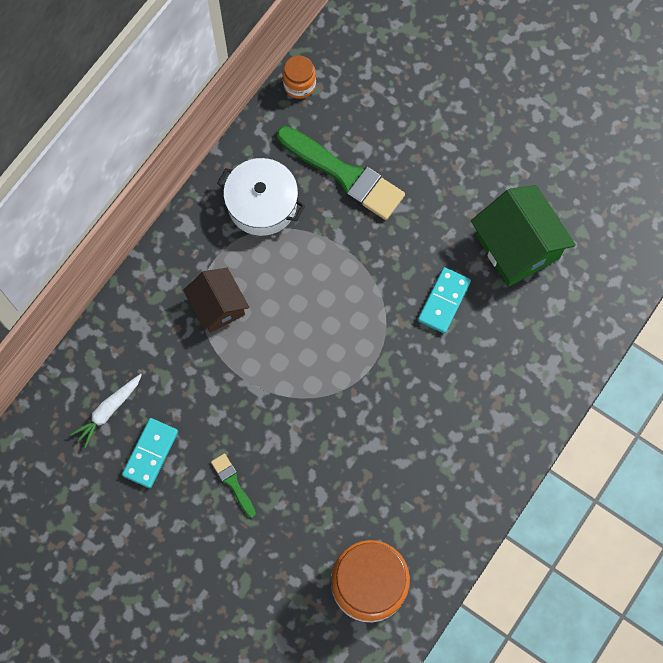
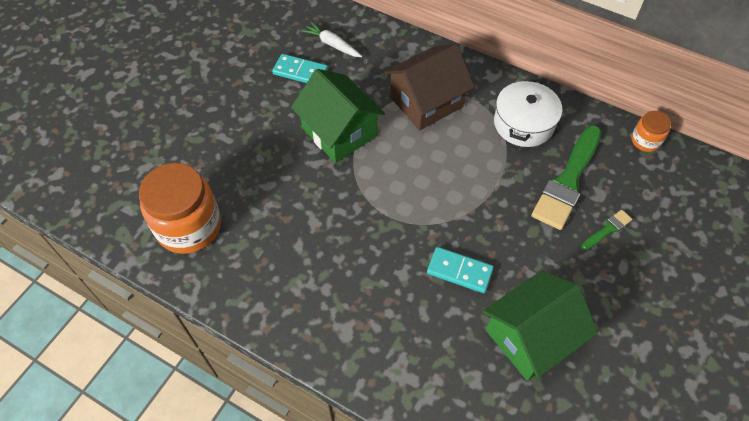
camera: 85 degrees right, 15 degrees down
brown house [183,268,249,333] -> brown house [384,44,474,130], size x1.56
green brush [211,453,256,518] -> green brush moved to [581,209,632,250]
none -> green house [291,69,385,163]

